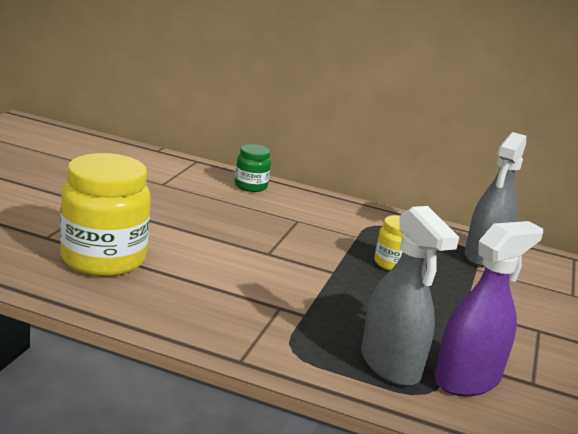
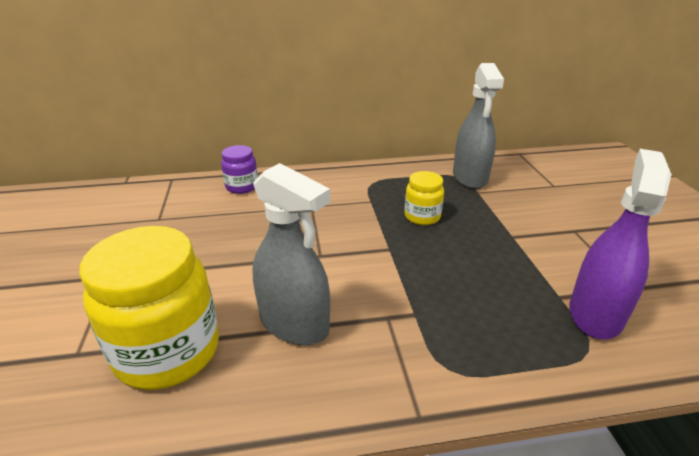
camera: 25 degrees left, 10 degrees up
green jar [235,144,271,192] -> purple jar [221,145,258,194]
grey spray bottle [361,206,459,386] -> grey spray bottle moved to [253,163,330,346]

